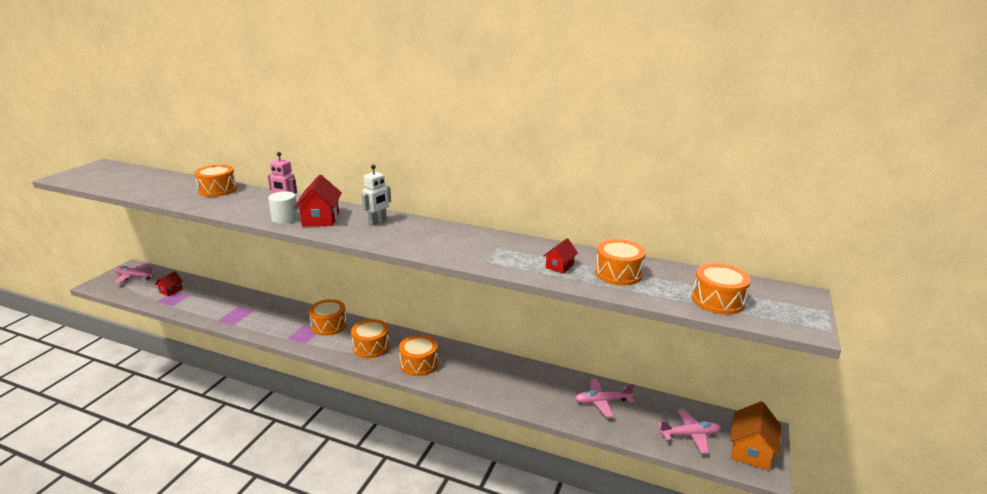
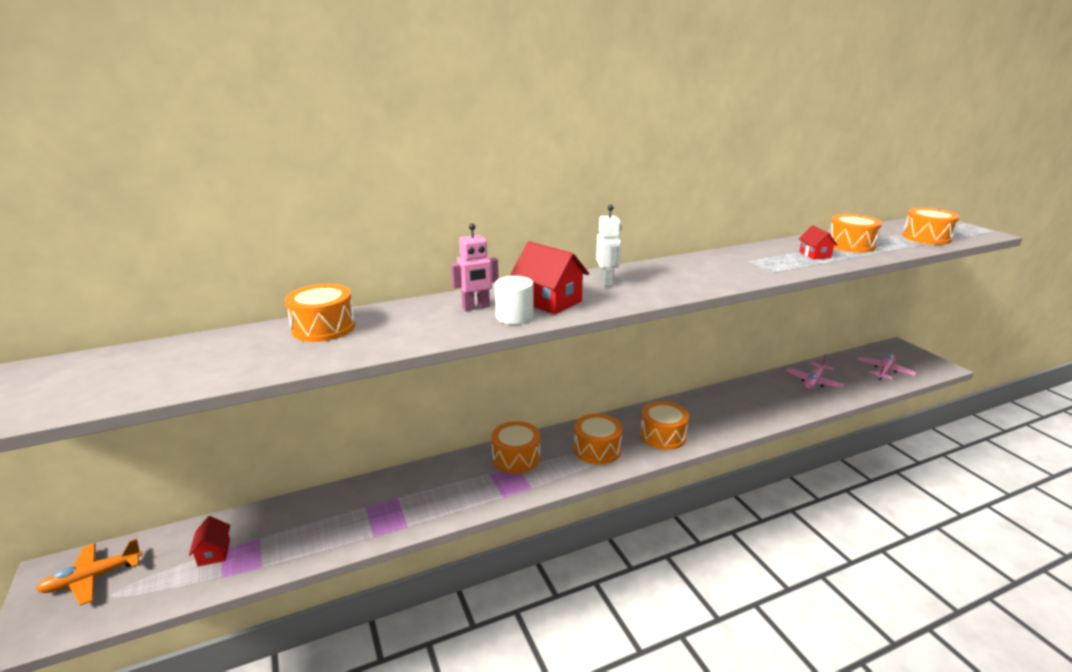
camera: 45 degrees left, 0 degrees up
pink plane [114,263,157,284] -> orange plane [36,539,143,605]
orange house [730,401,781,470] -> none

